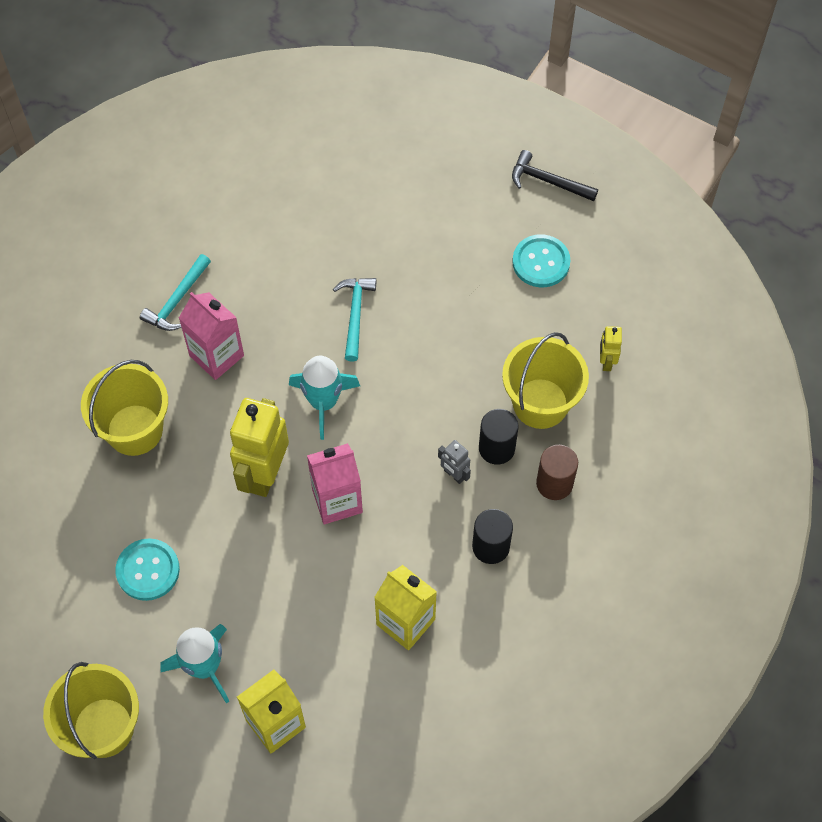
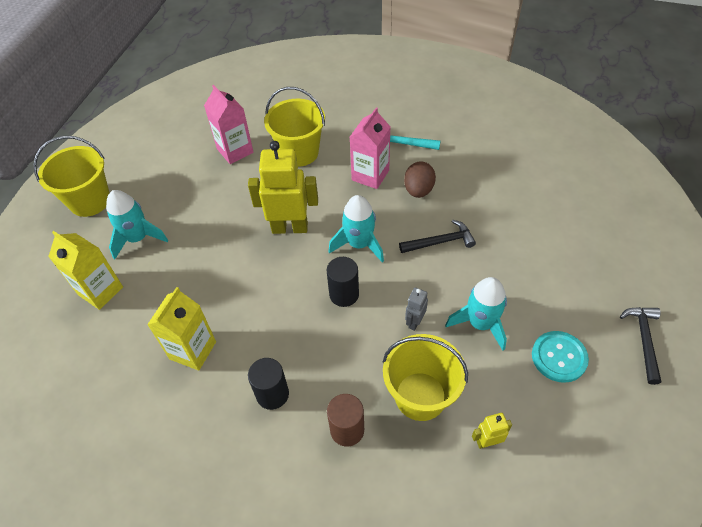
camera: 75 degrees right, 10 degrees down
turquoise button [115,538,180,601] -> none
pink carton [307,443,363,524] -> pink carton moved to [204,85,254,164]
turquoise hammer [333,278,376,362] -> black hammer [399,220,476,253]
grey robot [438,440,471,484] -> grey robot moved to [405,288,428,331]
black cylinder [479,409,518,465] -> black cylinder moved to [327,257,359,307]
none -> brown egg [404,162,436,198]
none -> turquoise rocket [445,277,507,351]

